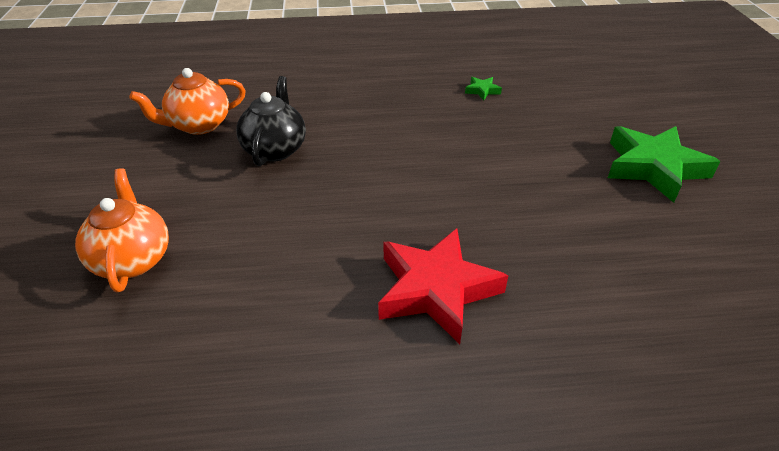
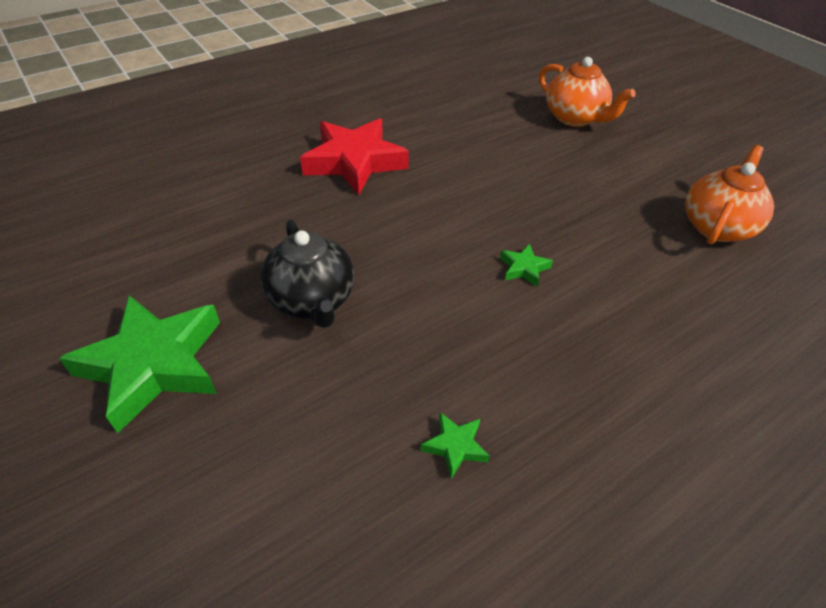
camera: 150 degrees right, 5 degrees up
black teapot [236,76,306,166] -> black teapot moved to [260,220,354,328]
none -> green star [500,243,553,287]

